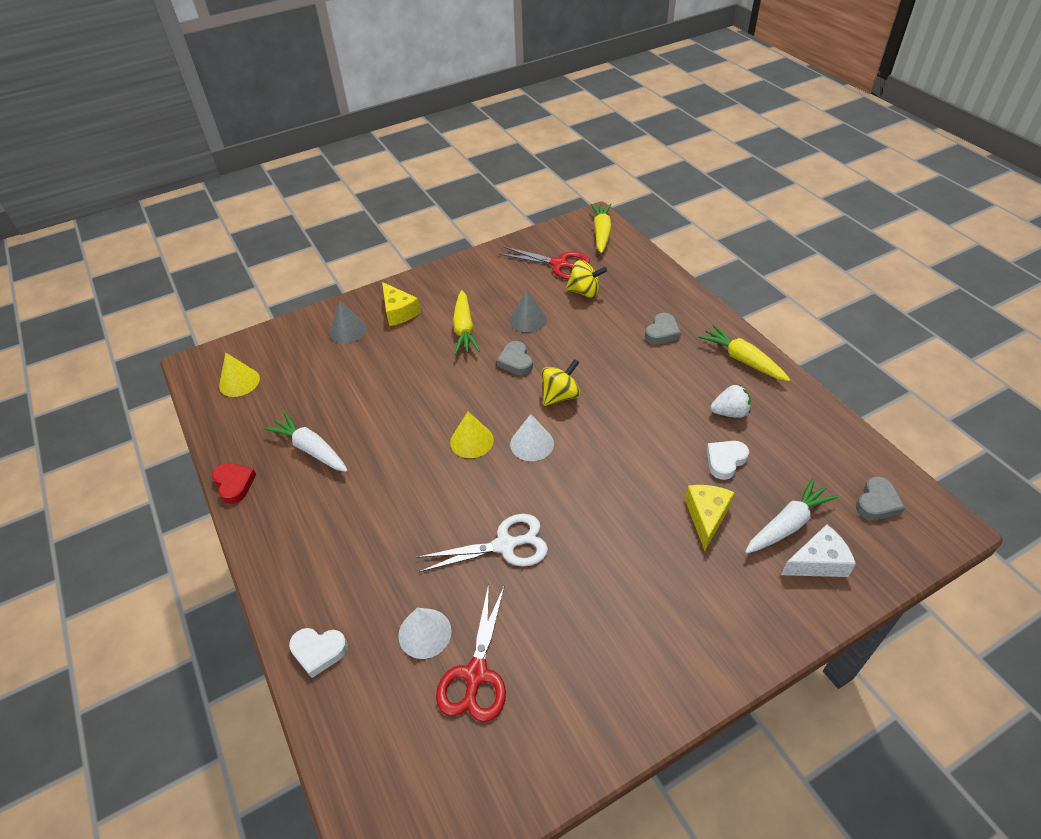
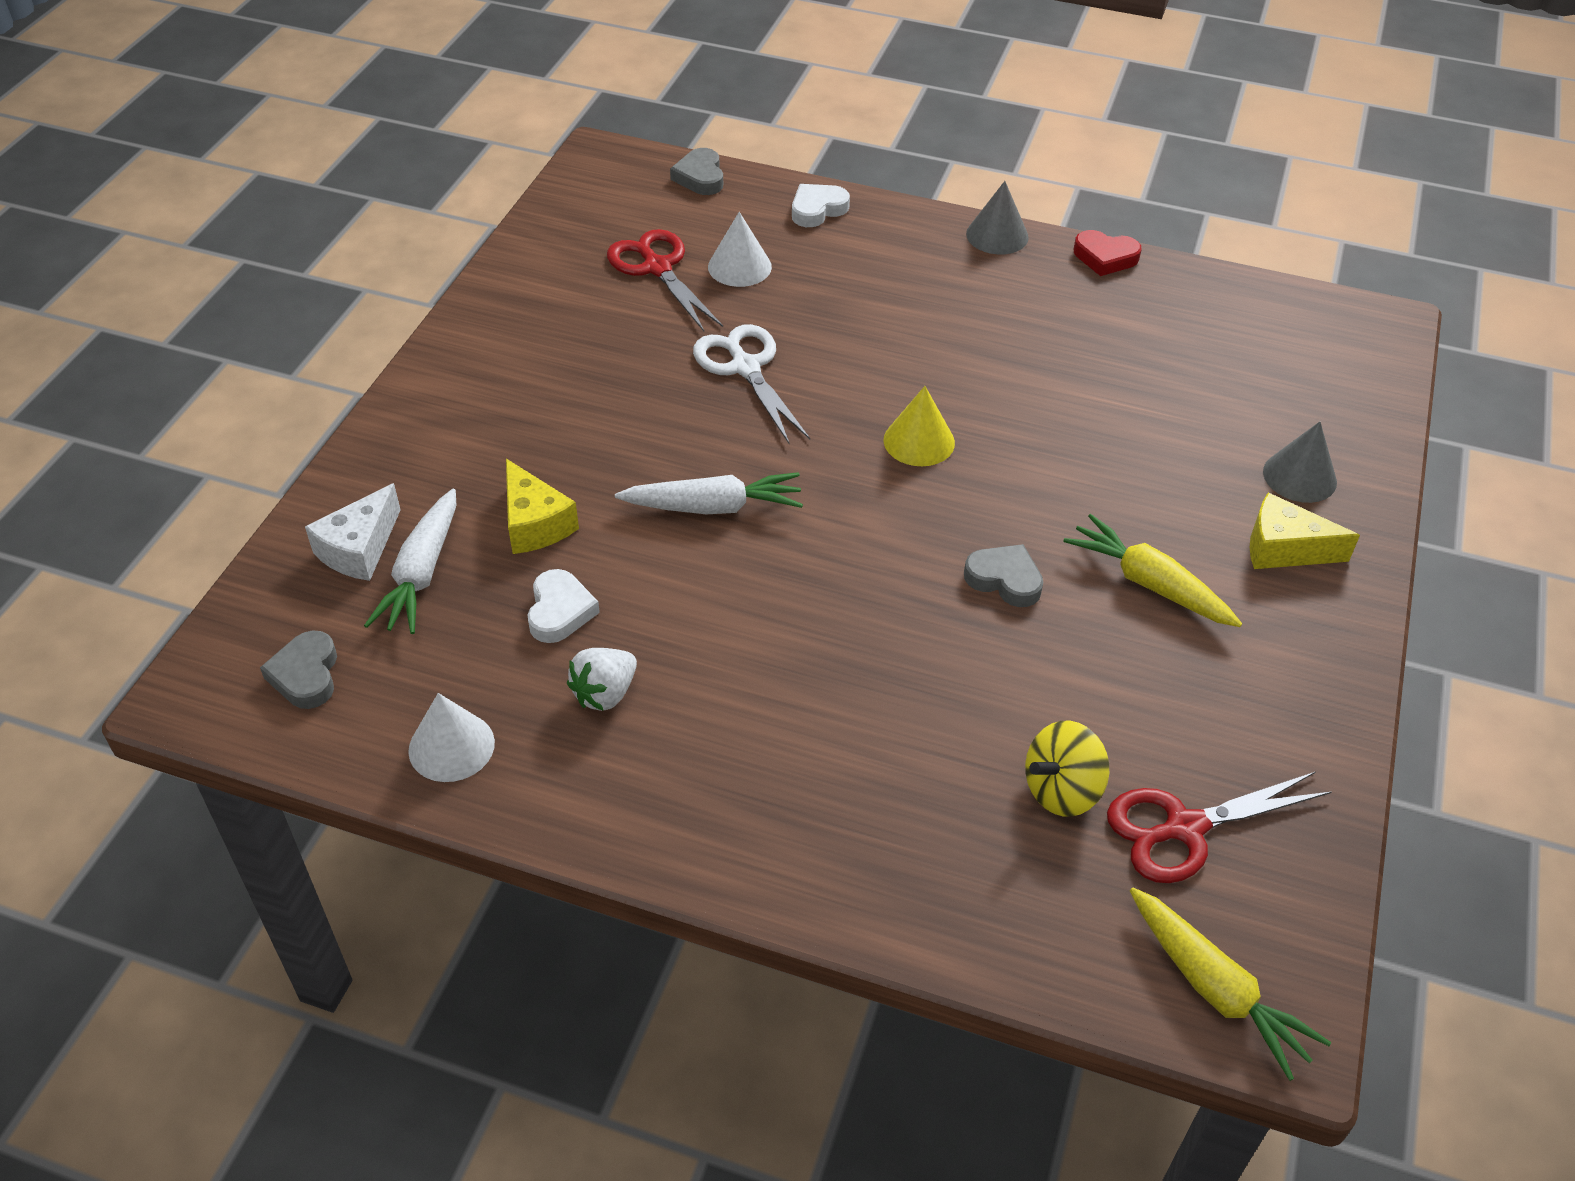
camera: 135 degrees right, 0 degrees up
yellow cone [219,353,260,397] -> none
white carrot [264,412,348,472] -> white carrot moved to [615,472,803,514]
white scissors [416,514,548,572] -> white scissors turned 120 degrees clockwise [693,324,810,443]
grey cone [510,290,547,332] -> grey cone moved to [966,181,1029,254]
white cone [510,414,554,461] -> white cone moved to [408,693,495,782]
yellow spinning top [542,359,580,406] -> none
grey heart [645,313,681,344] -> grey heart moved to [670,148,723,195]
yellow carrot [698,324,790,381] -> none

